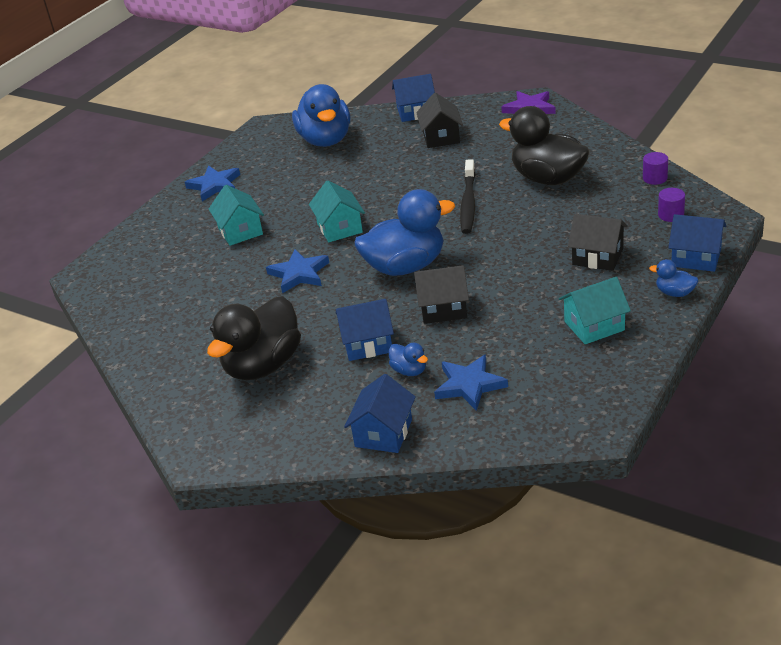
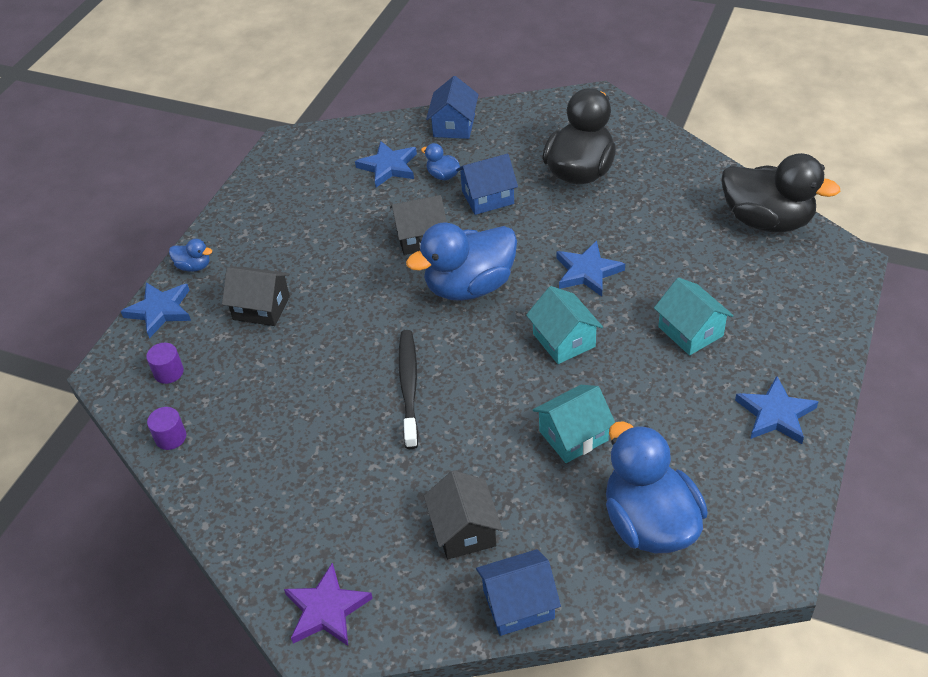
camera: 170 degrees right, 10 degrees up
black duck [499,106,590,185] -> black duck moved to [721,153,841,232]
turquoise house [559,277,631,344] -> turquoise house moved to [533,385,615,463]
blue house [668,214,726,272] -> blue star [121,282,191,338]

